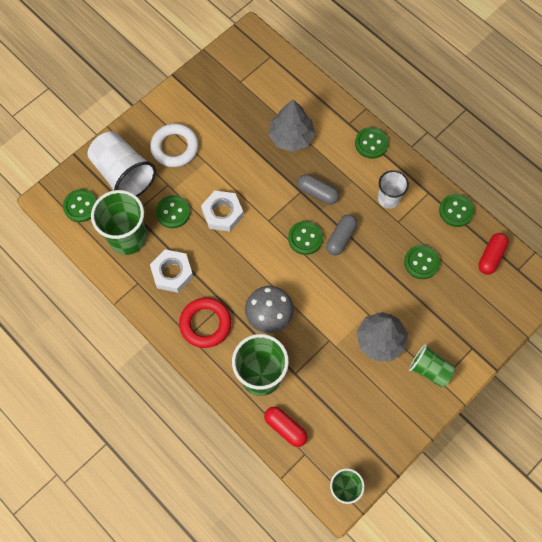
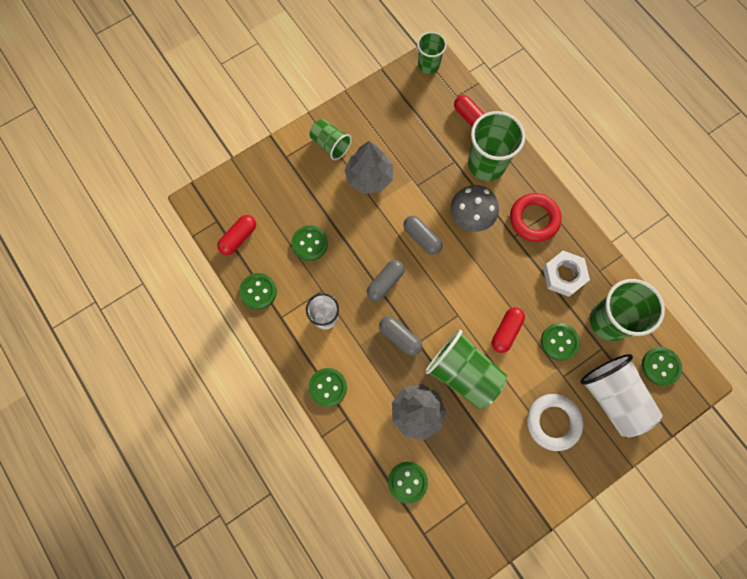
camera: 170 degrees left, 5 degrees up
white nut [201,191,244,232] -> red capsule [492,307,525,353]
green button [288,221,323,255] -> green button moved to [388,462,428,504]
none -> grey capsule [403,216,442,255]
none -> green cup [425,330,507,409]

